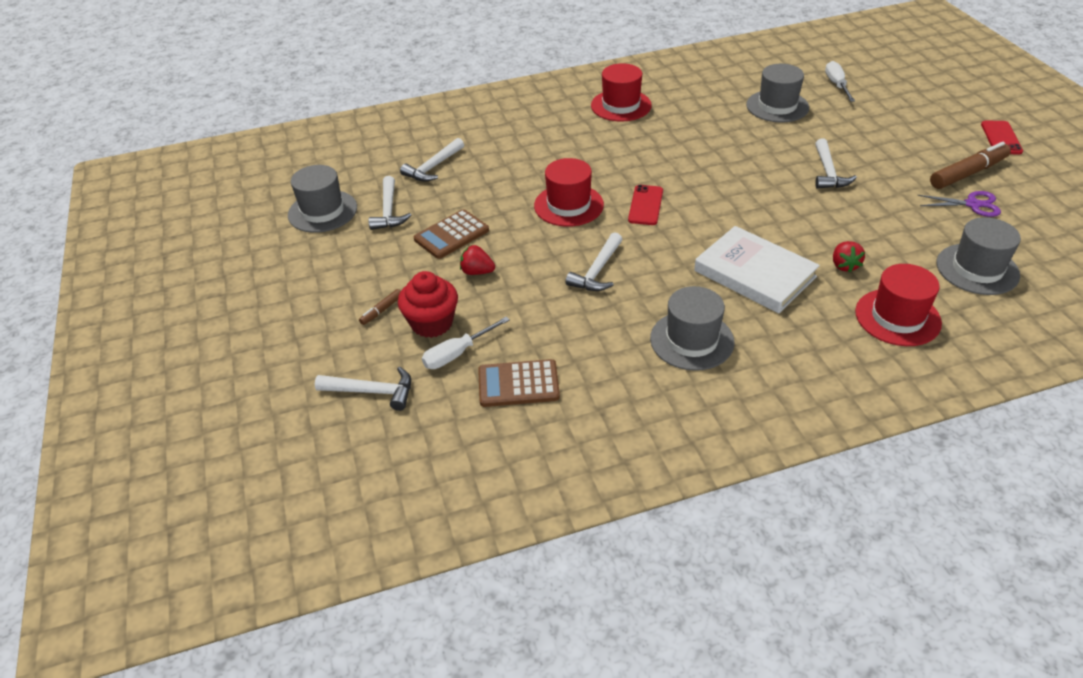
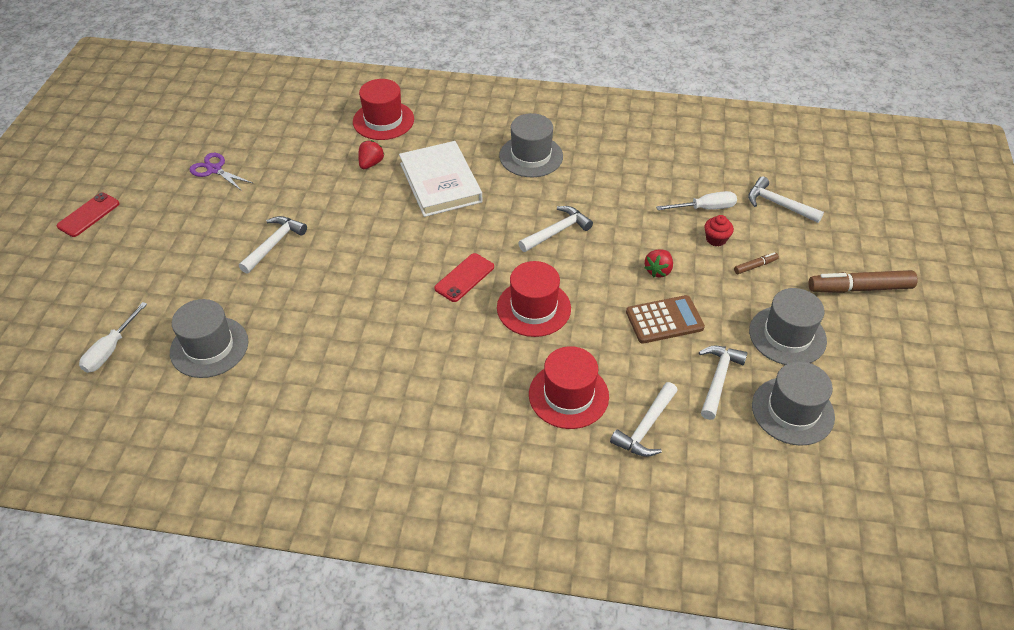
camera: 155 degrees left, 5 degrees up
red cupcake [398,271,458,338] -> red cupcake [704,215,734,247], size x0.56
white hammer [400,138,464,182] -> white hammer turned 150 degrees clockwise [610,382,678,457]
red strawberry [460,245,495,275] -> red strawberry turned 75 degrees clockwise [644,249,673,278]
brown calculator [478,359,560,407] -> none
red hat [591,63,652,122] -> red hat moved to [529,346,609,429]
brown marker [930,142,1011,189] -> brown marker moved to [809,270,918,293]
grey hat [937,217,1021,295] -> grey hat moved to [749,288,827,365]

